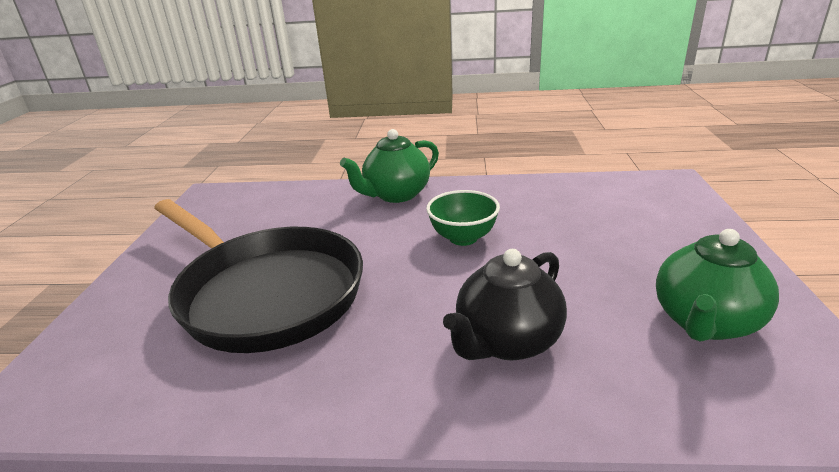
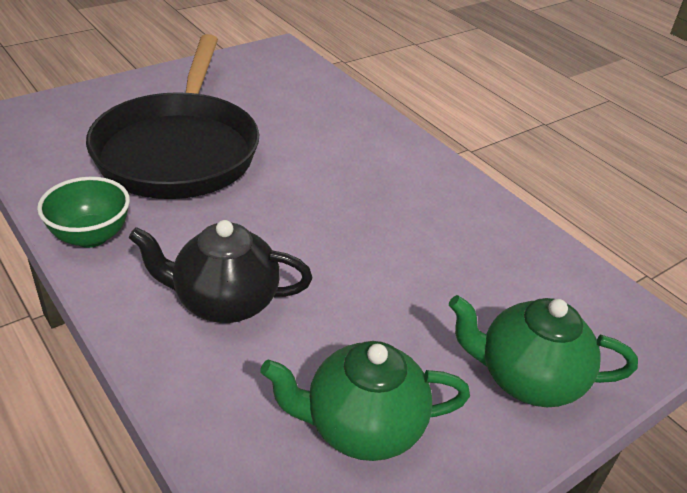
camera: 45 degrees right, 10 degrees up
green teapot [340,129,439,203] -> green teapot moved to [449,295,638,407]
green bowl [426,190,500,246] -> green bowl moved to [37,177,130,248]

